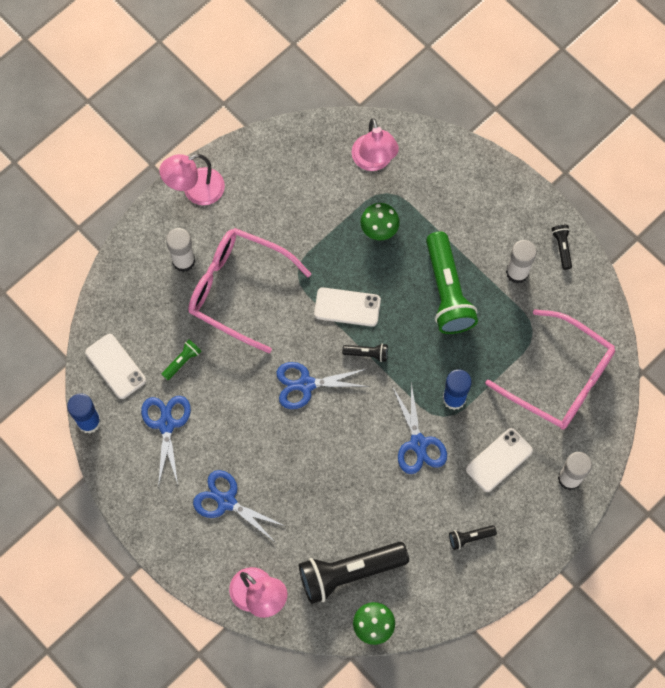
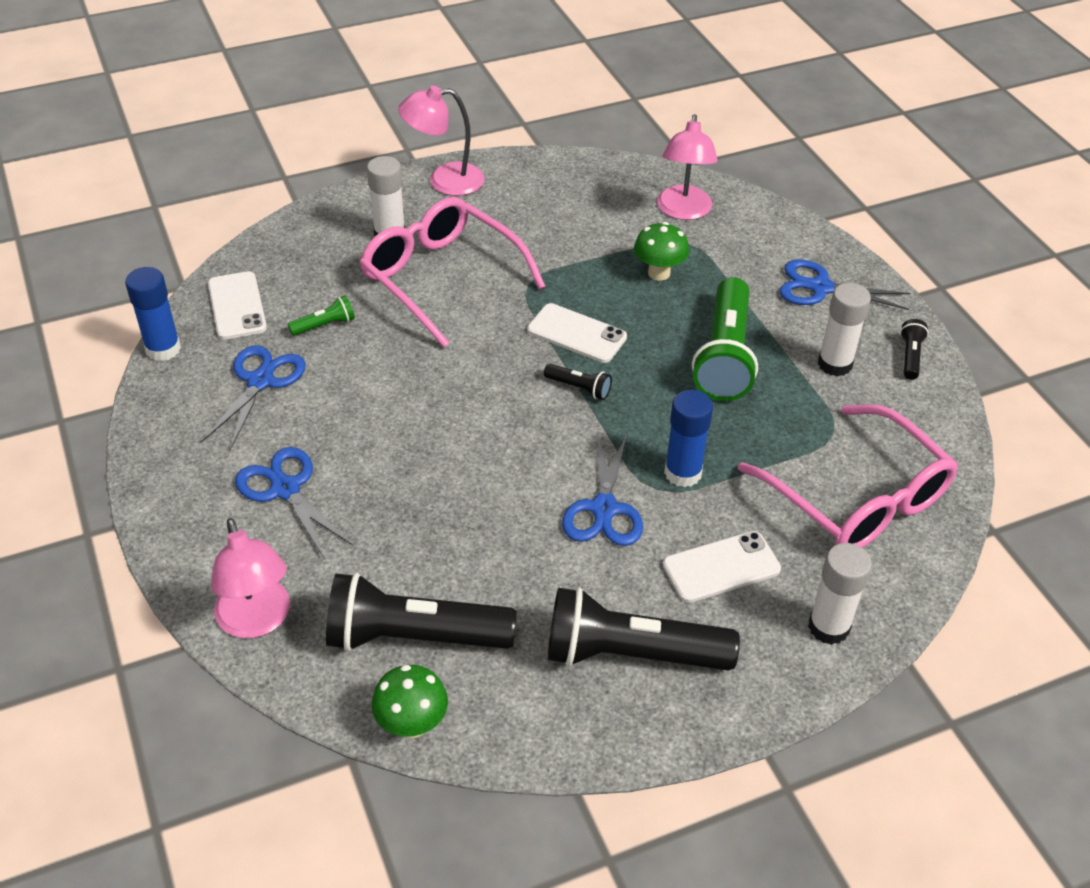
camera: 20 degrees right, 25 degrees down
blue scissors [276,362,370,409] -> blue scissors moved to [779,259,911,310]
black flashlight [449,525,497,550] -> black flashlight [548,587,740,670], size x2.29

